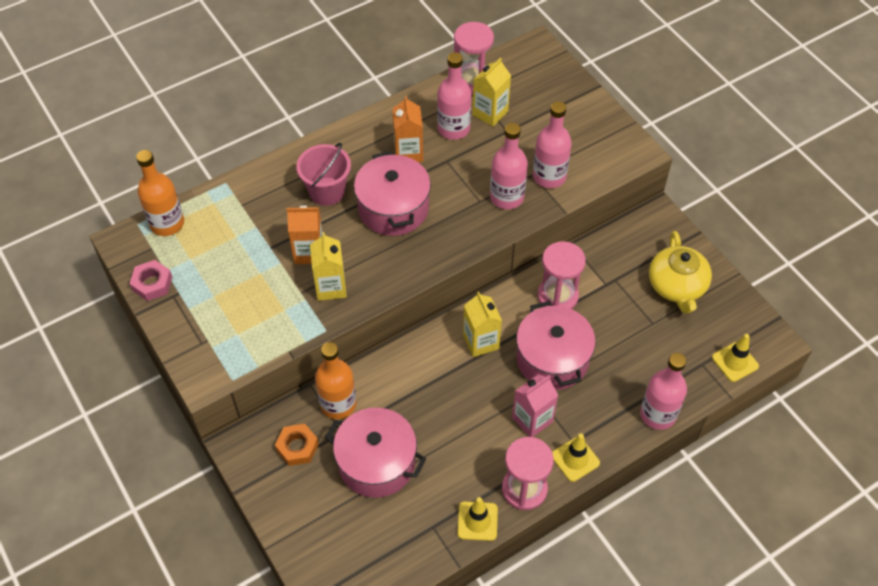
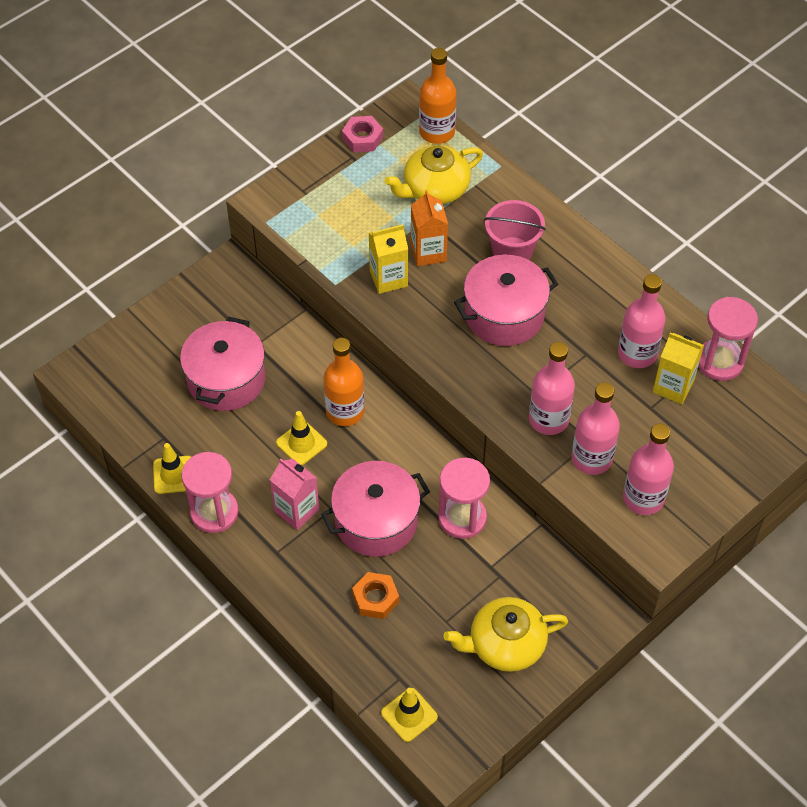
camera: 80 degrees right, 0 degrees up
orange nut [275,424,319,466] -> orange nut moved to [352,572,399,619]
orange bottle [315,342,357,419] -> orange bottle moved to [323,338,365,426]
orange carton [393,96,423,162] -> none
yellow carton [463,292,502,357] -> none
yellow traffic cone [552,433,600,482] -> yellow traffic cone moved to [276,411,327,465]
pink bottle [640,353,687,430] -> pink bottle moved to [623,424,674,515]
none -> yellow teapot [385,145,483,204]

